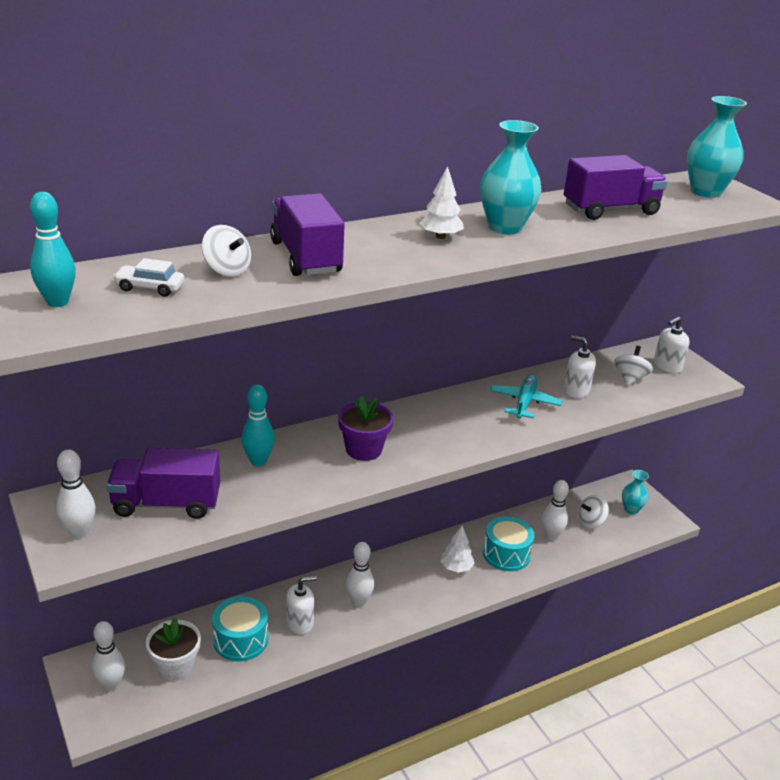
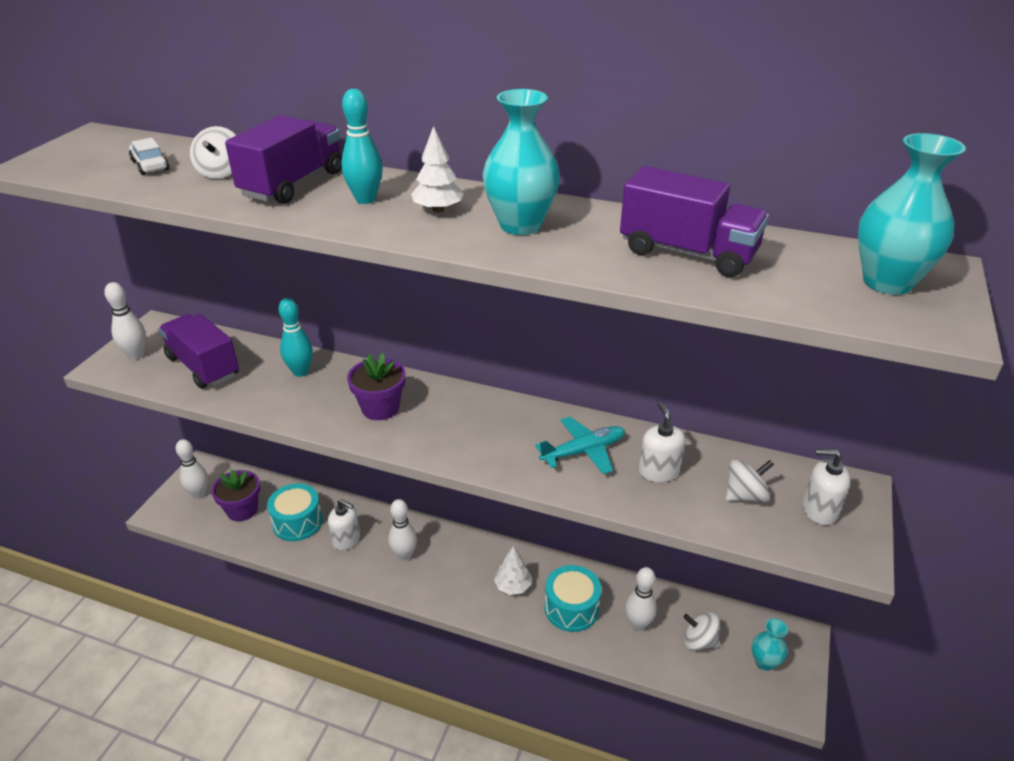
camera: 50 degrees right, 5 degrees up
turquoise bowling pin [30,192,76,307] -> turquoise bowling pin moved to [341,89,383,204]
white flower pot [146,617,201,681] -> purple flower pot [211,469,260,521]

